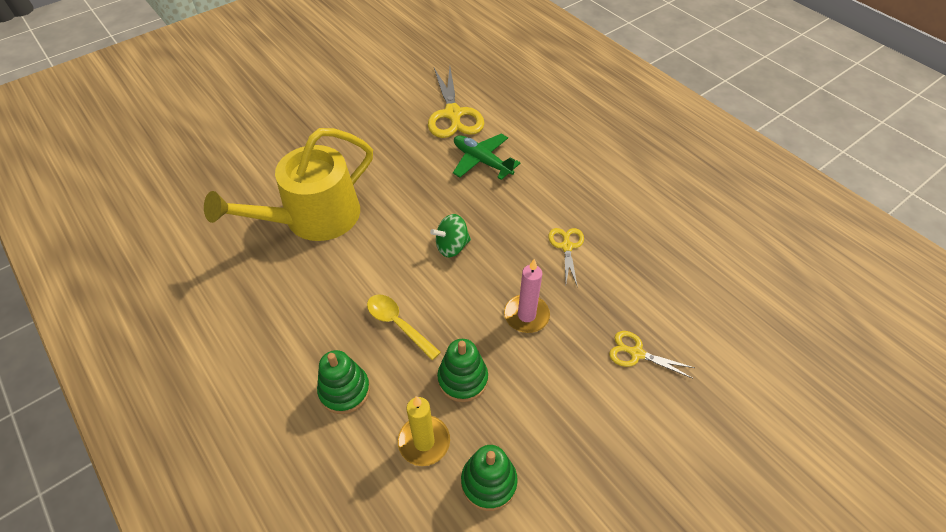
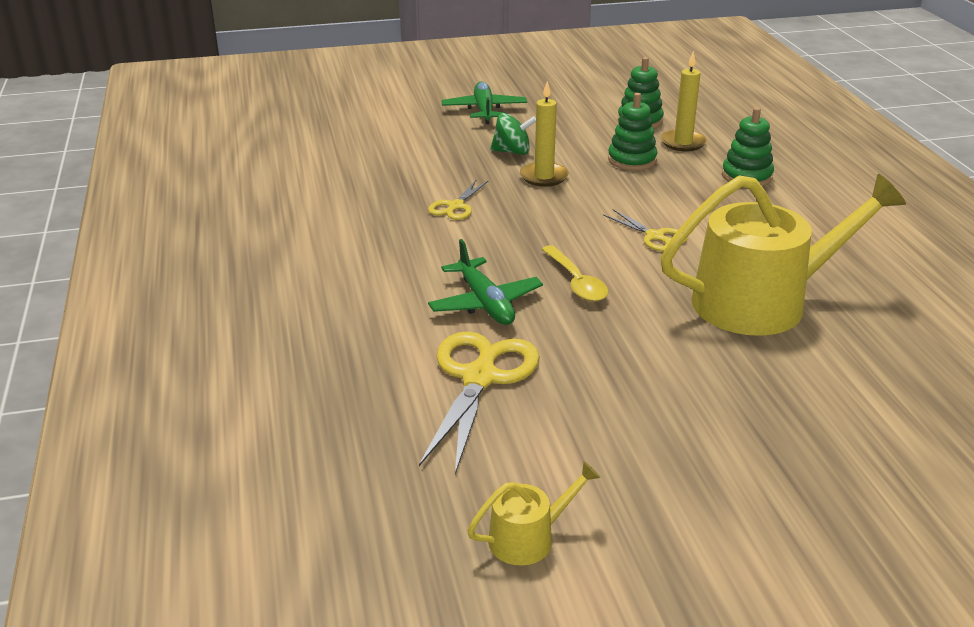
camera: 155 degrees left, 20 degrees down
yellow spoon [367,295,441,360] -> yellow spoon moved to [542,245,608,302]
green spinning top [430,214,471,257] -> green spinning top moved to [490,113,536,155]
pink candle [504,259,550,333] -> yellow candle [520,81,569,187]
yellow scissors [609,331,695,379] -> yellow scissors moved to [603,209,688,251]
none -> green plane [441,81,527,124]
none -> yellow watering can [467,461,601,566]

